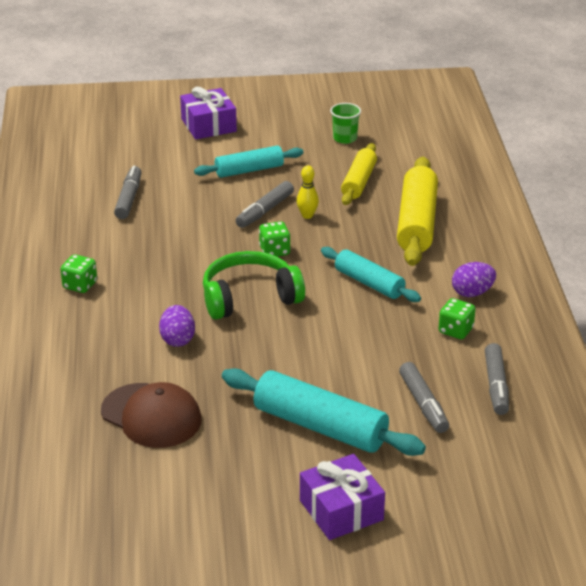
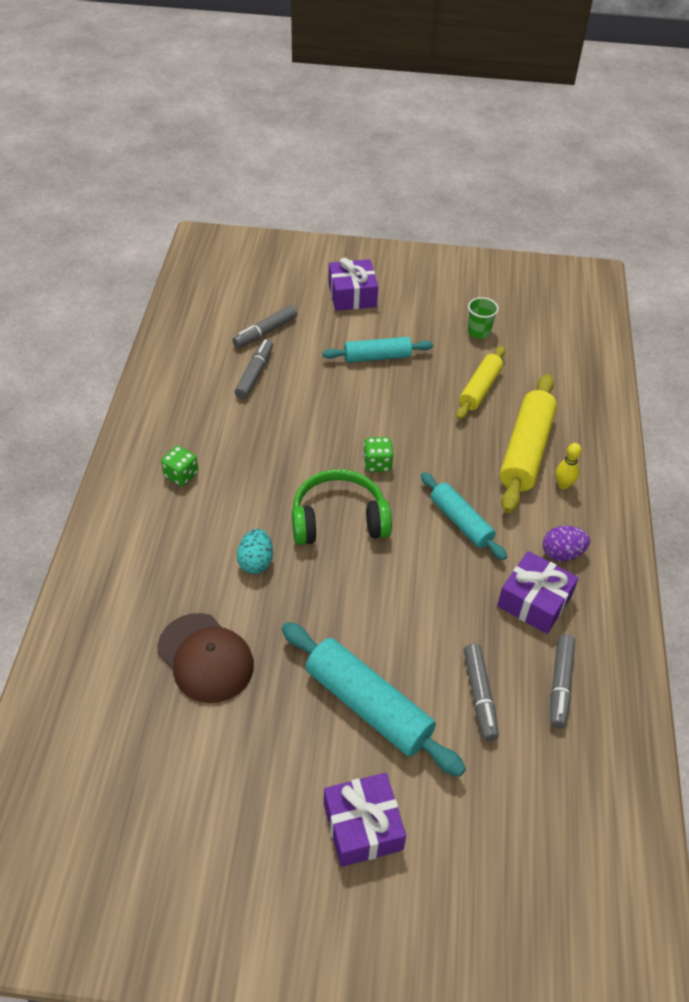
camera: 10 degrees right, 15 degrees up
purple egg [159,305,195,347] -> turquoise egg [237,529,273,574]
grey marker [236,181,294,228] -> grey marker moved to [232,305,297,348]
yellow bowling pin [297,165,319,219] -> yellow bowling pin moved to [556,443,581,489]
green dice [439,298,476,339] -> purple gift [497,551,579,634]

